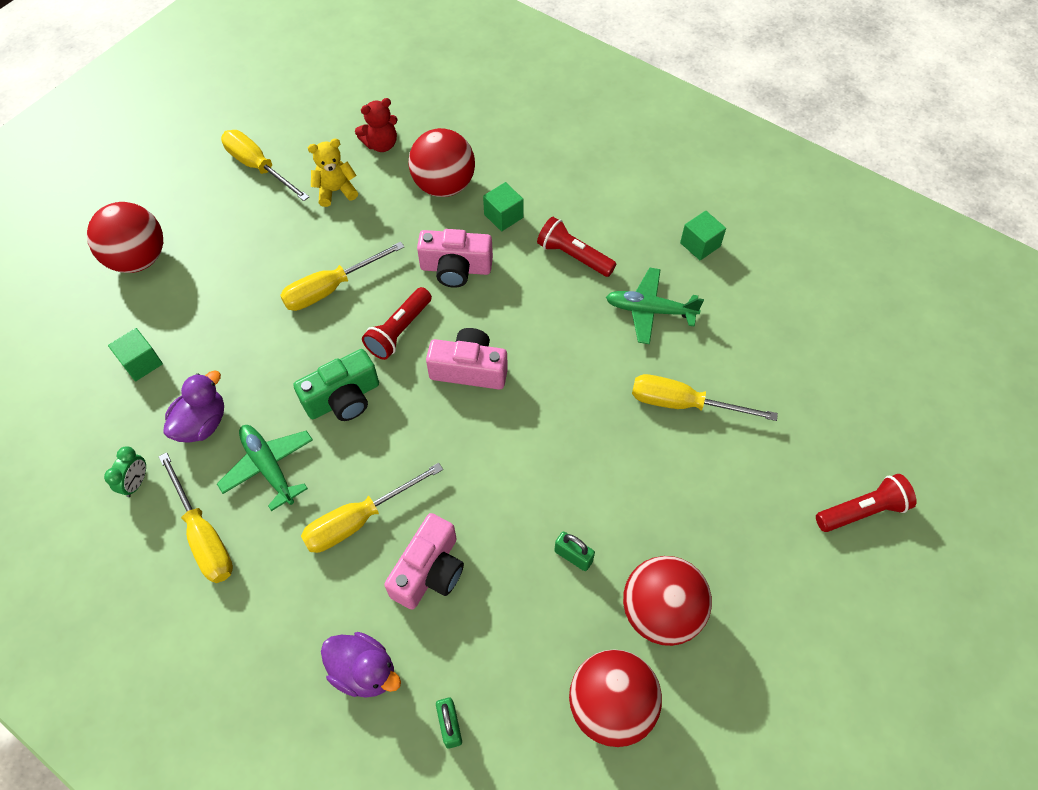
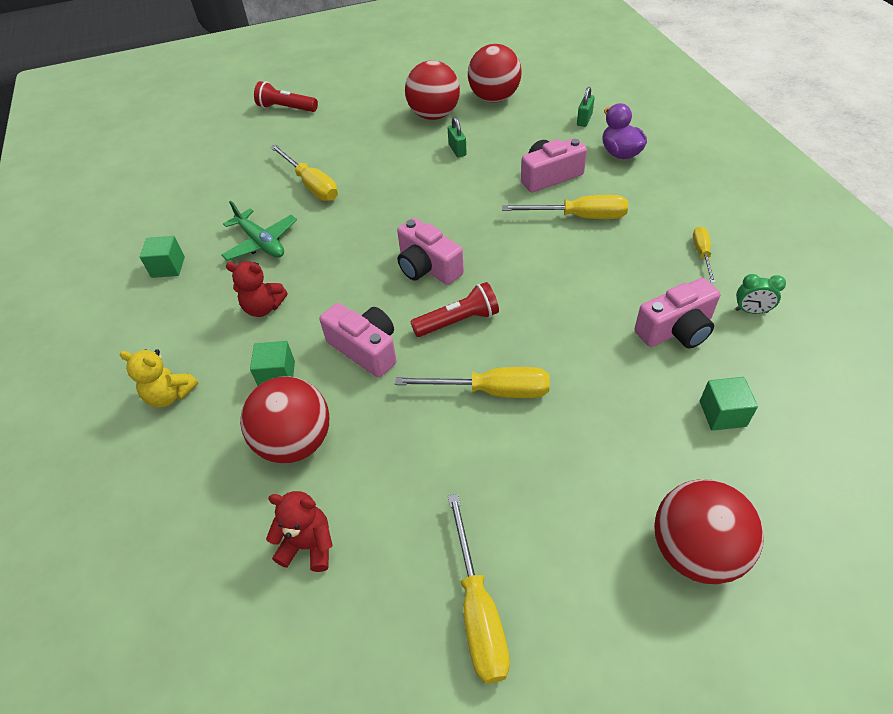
camera: 140 degrees left, 10 degrees down
green clock [104,446,146,497] -> green clock turned 135 degrees counterclockwise [735,274,786,314]
yellow screwdriver [159,452,233,583] -> yellow screwdriver [693,227,716,283], size x0.58
purple duck [163,370,224,443] -> pink camera [634,278,720,349]
green plane [217,425,313,511] -> none
green camera [293,349,379,421] -> none
yellow teddy bear [308,139,358,207] -> yellow teddy bear moved to [119,349,198,408]
red flashlight [537,217,616,277] -> red teddy bear [226,261,288,317]

